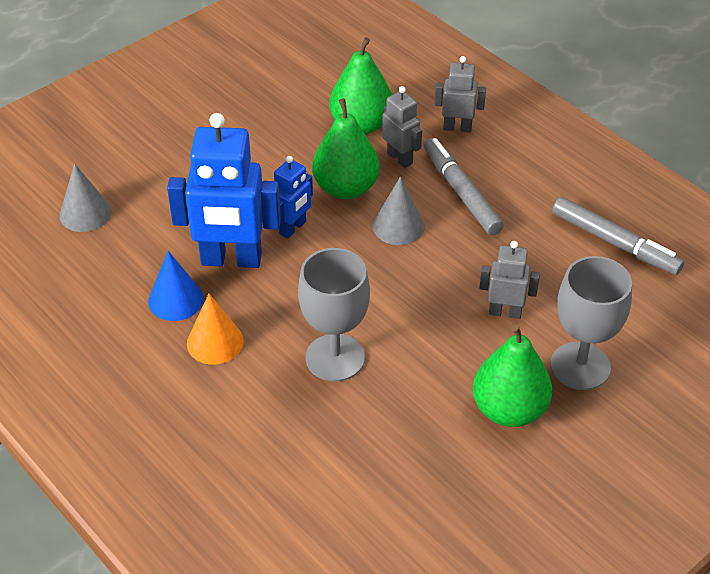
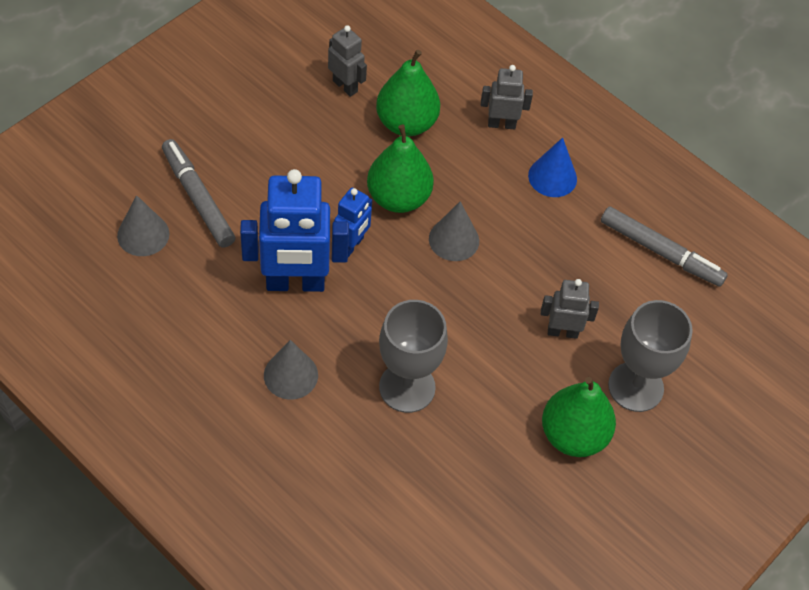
camera: 10 degrees left, 10 degrees up
blue cone [148,251,203,321] -> blue cone moved to [528,137,577,197]
orange cone [187,294,244,365] -> grey cone [264,340,318,400]
grey robot [382,86,422,168] -> grey robot moved to [328,25,367,97]
grey marker [424,138,504,235] -> grey marker moved to [162,139,235,248]

